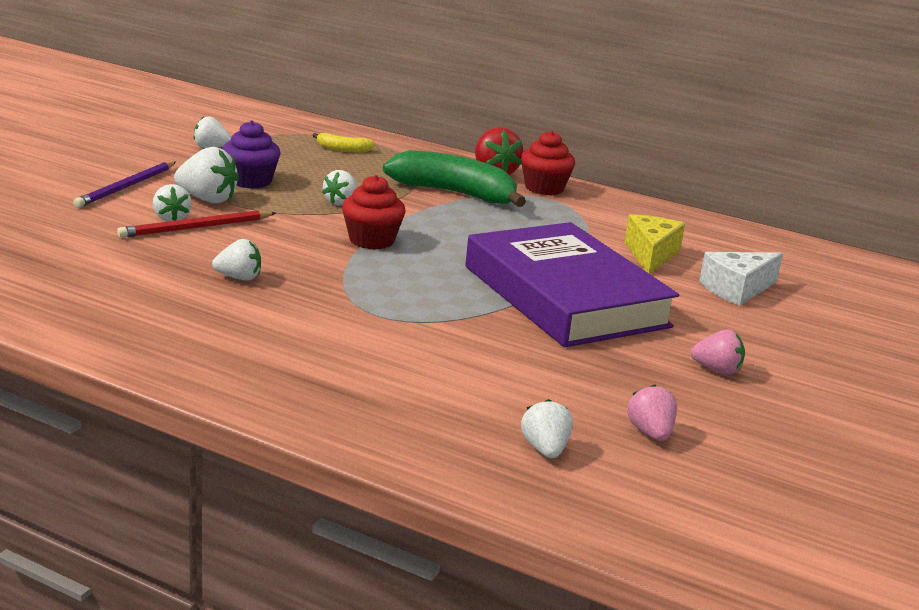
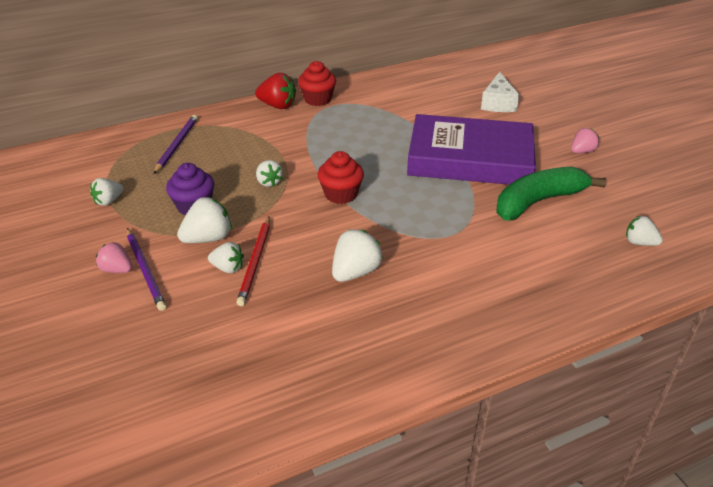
camera: 50 degrees left, 15 degrees up
white strawberry [212,239,261,281] -> white strawberry [332,229,383,282], size x1.54
yellow banana [312,133,376,153] -> purple pencil [154,115,198,174]
green banana [383,150,526,207] -> green banana moved to [497,167,606,220]
yellow cheese [624,214,685,274] -> none
pink strawberry [627,384,677,441] -> pink strawberry moved to [96,242,132,273]

